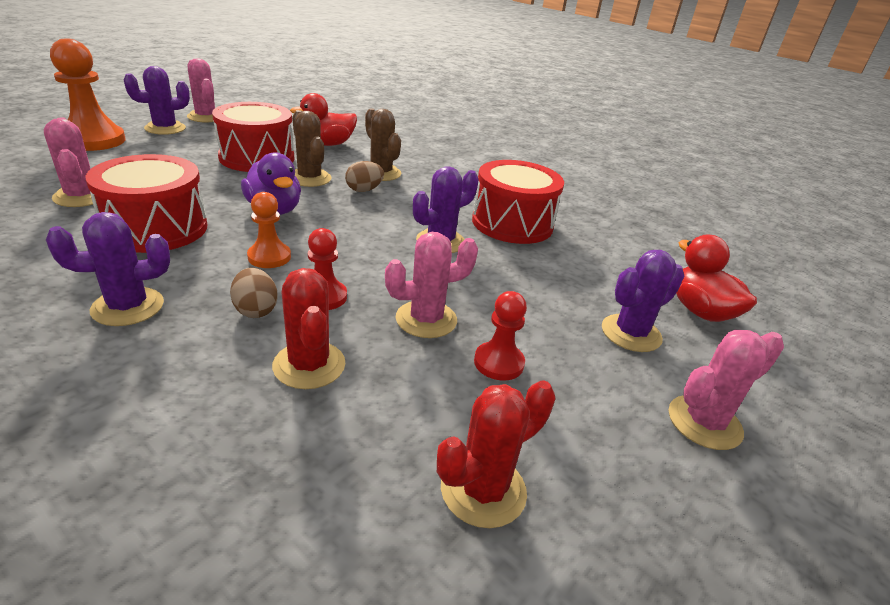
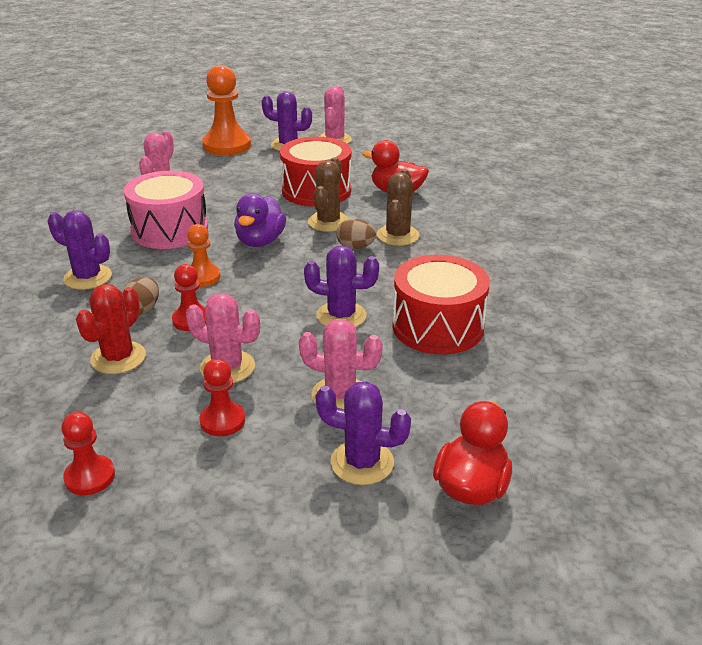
camera: 50 degrees right, 0 degrees up
red drum [86,154,207,253] -> pink drum [124,171,208,249]
red cactus [437,380,555,528] -> red pawn [61,412,115,495]
pink cactus [669,330,784,450] -> pink cactus moved to [299,319,383,409]

